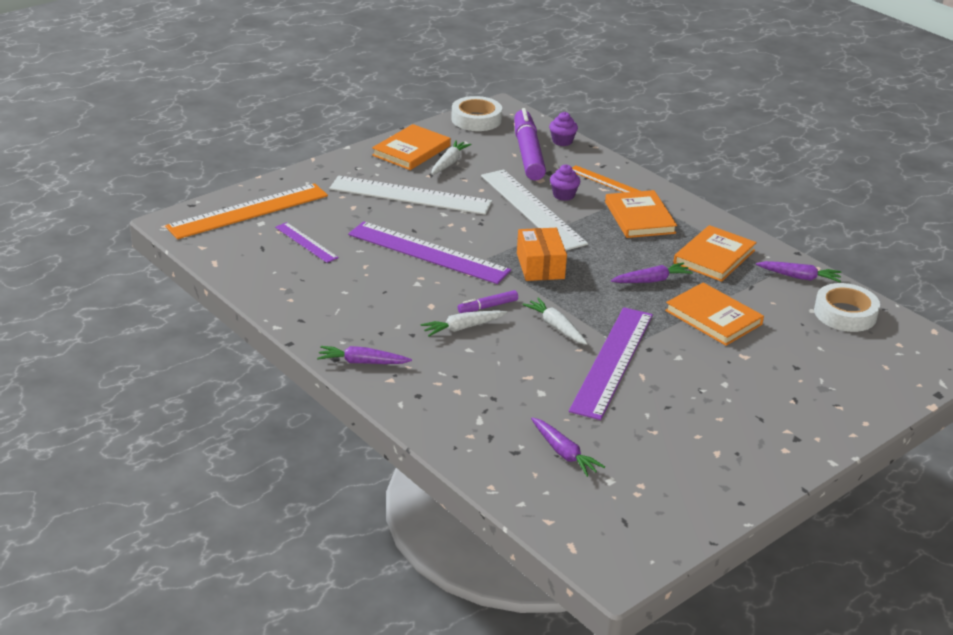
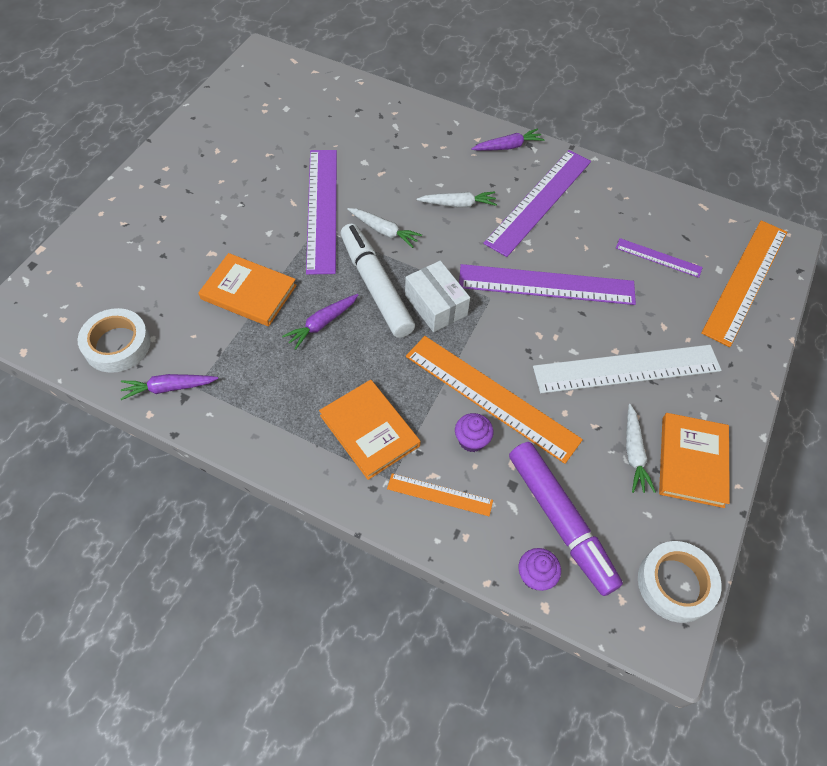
camera: 155 degrees right, 25 degrees up
white carrot [421,310,507,336] -> white carrot turned 45 degrees clockwise [417,191,497,208]
purple marker [458,290,518,313] -> none
white ruler [481,169,588,251] -> orange ruler [406,336,583,464]
orange box [517,228,567,281] -> white box [405,261,470,332]
purple carrot [531,417,605,477] -> none
orange book [673,225,757,282] -> none
none -> white marker [340,223,415,338]
none -> purple ruler [483,150,591,257]

